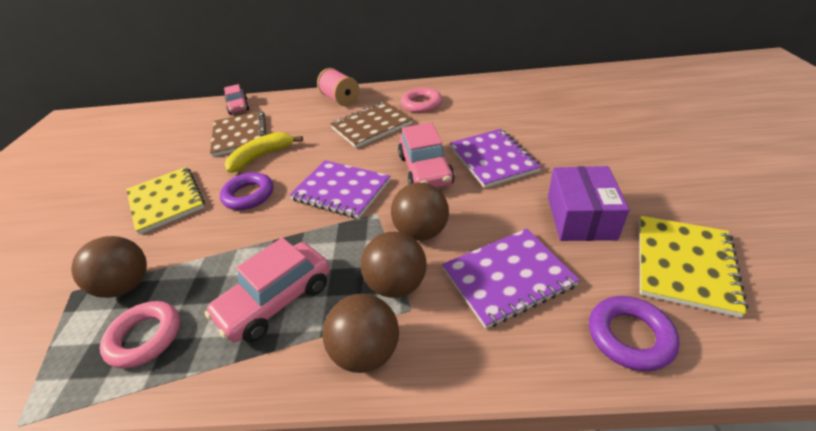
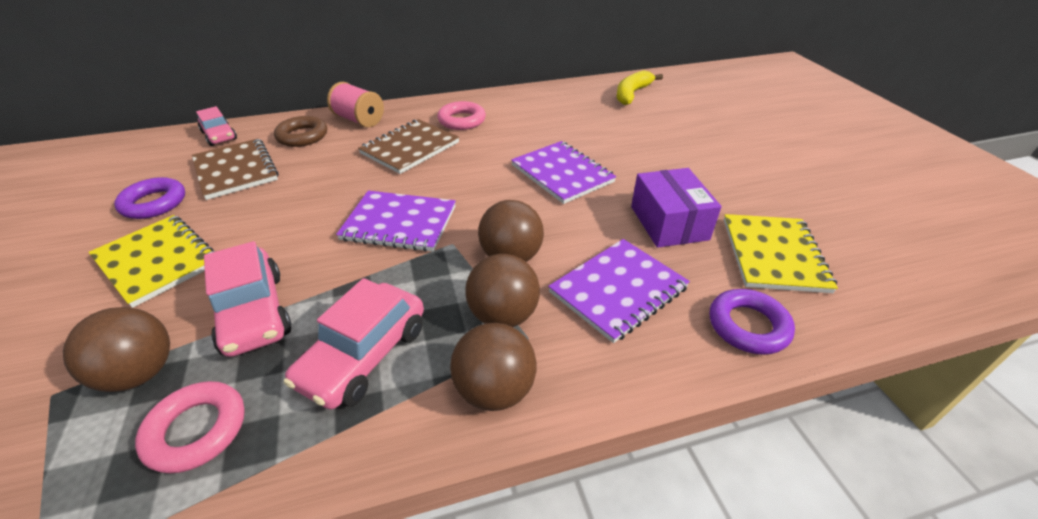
camera: 20 degrees left, 0 degrees up
purple ring [220,172,274,210] -> purple ring moved to [114,177,185,219]
yellow banana [224,132,303,173] -> yellow banana moved to [617,70,663,105]
pink car [398,122,455,188] -> pink car moved to [204,241,292,357]
none -> brown ring [274,116,327,147]

